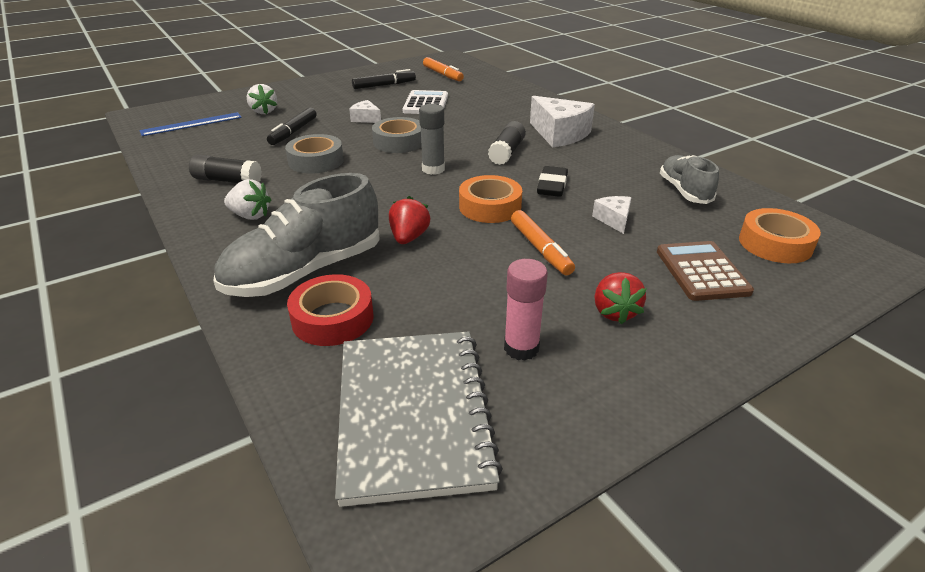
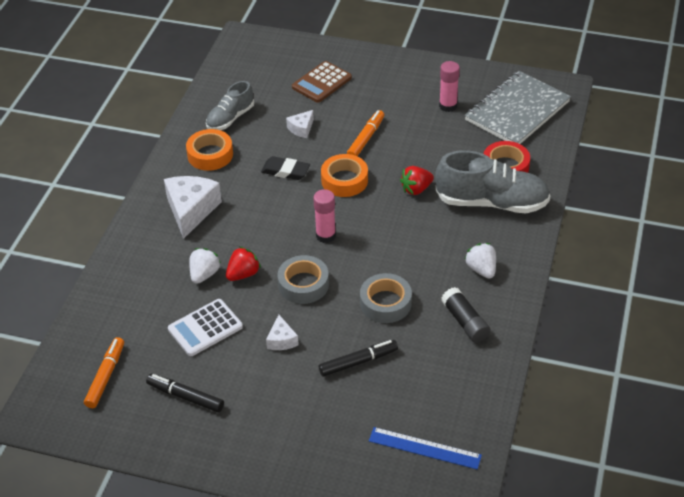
camera: 130 degrees left, 10 degrees up
white strawberry [247,84,277,114] -> white strawberry moved to [189,248,221,284]
grey glue stick [419,104,445,175] -> pink glue stick [313,189,336,243]
black glue stick [488,121,526,165] -> none
black eraser [537,166,568,197] -> black eraser turned 45 degrees clockwise [261,156,310,180]
red strawberry [595,272,646,325] -> red strawberry moved to [226,247,261,281]
orange tape [739,208,821,263] -> orange tape moved to [186,129,233,171]

